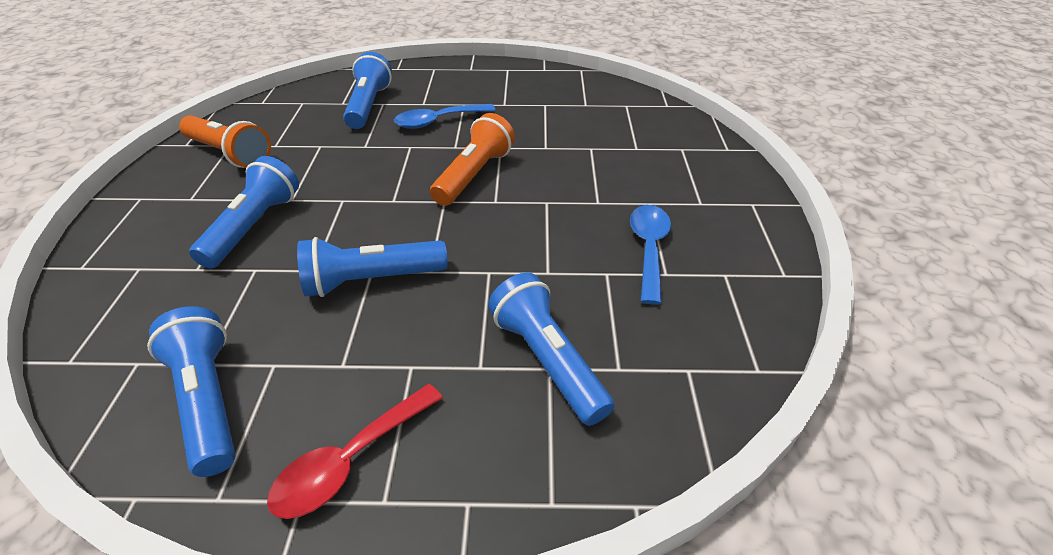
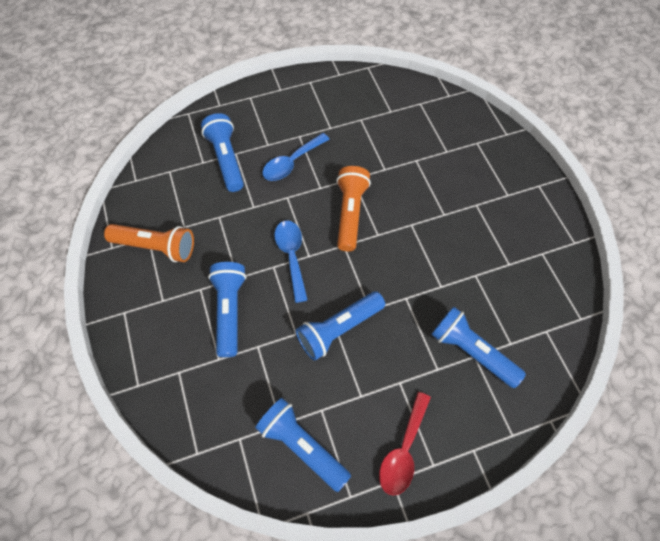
camera: 20 degrees left, 20 degrees up
blue spoon [630,205,671,305] -> blue spoon moved to [274,221,308,303]

